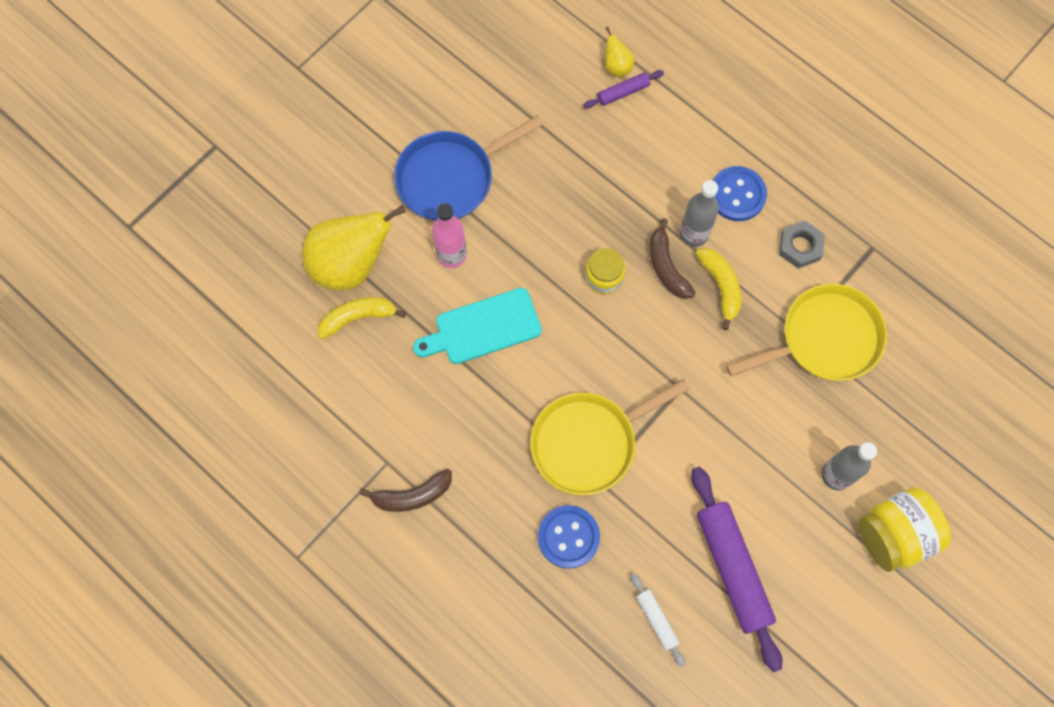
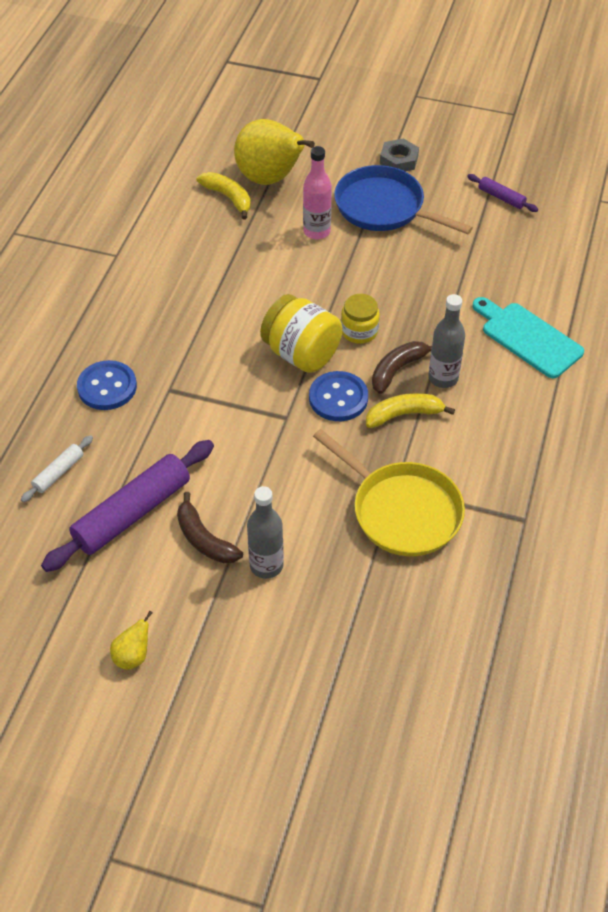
camera: 65 degrees right, 20 degrees down
brown banana [360,469,452,512] -> brown banana moved to [177,492,243,563]
turquoise cutting board [413,288,542,364] -> turquoise cutting board moved to [472,297,584,378]
yellow pan [530,379,690,495] -> none
purple rolling pin [583,70,664,108] -> purple rolling pin moved to [467,174,538,212]
yellow pear [605,27,634,77] -> yellow pear moved to [110,611,152,670]
yellow banana [696,248,741,330] -> yellow banana turned 150 degrees counterclockwise [366,393,455,428]
blue button [713,166,767,221] -> blue button moved to [309,371,368,421]
grey nut [779,220,825,269] -> grey nut moved to [380,138,419,171]
yellow jar [858,487,951,572] -> yellow jar moved to [260,294,342,373]

